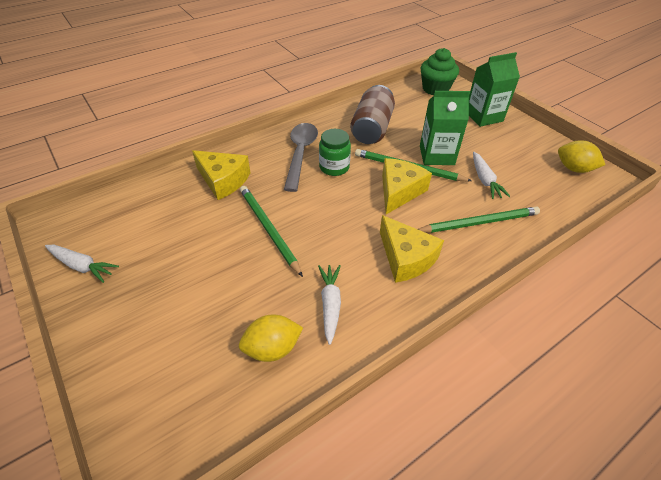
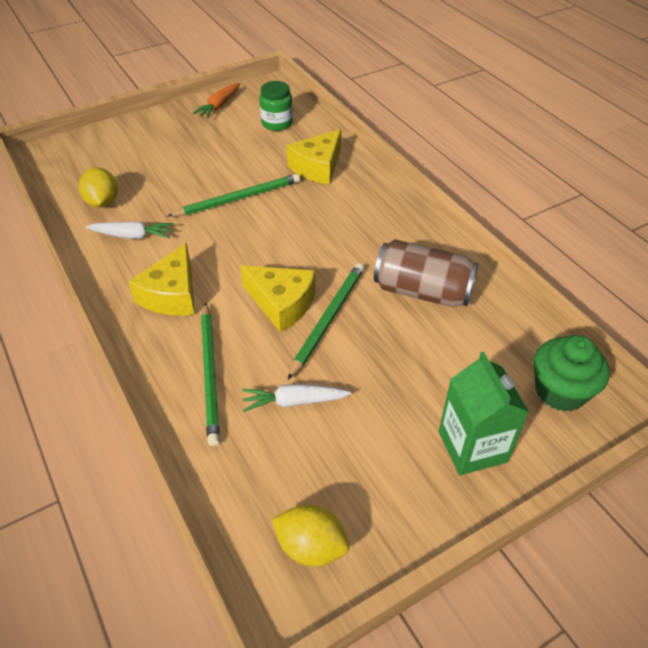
camera: 95 degrees right, 0 degrees up
white carrot [45,245,119,283] -> orange carrot [193,83,240,118]
grey spoon [284,123,318,192] -> none
green jar [319,129,351,176] -> green jar moved to [259,81,293,131]
yellow cheese [380,215,444,283] -> yellow cheese turned 45 degrees counterclockwise [128,243,195,316]
green carton [420,91,470,165] -> none
yellow lemon [558,140,605,173] -> yellow lemon turned 75 degrees clockwise [272,505,349,566]

